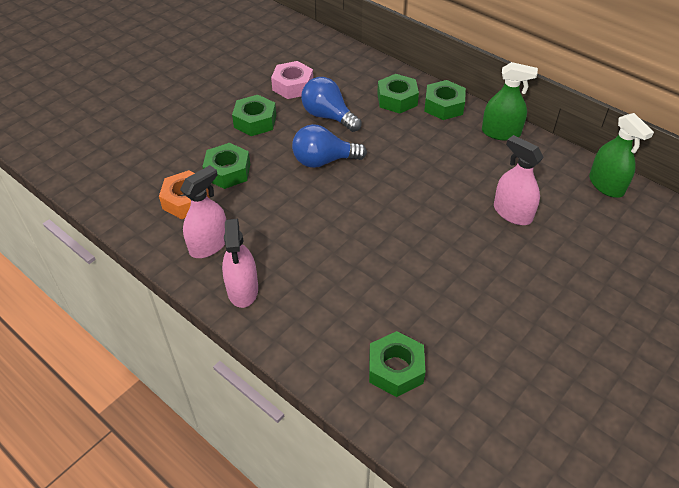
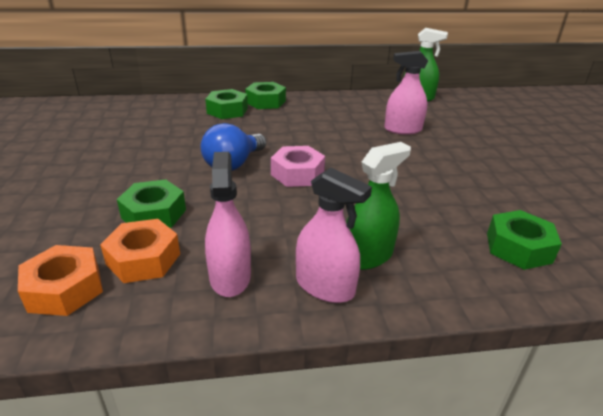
camera: 50 degrees left, 15 degrees down
green nut [232,95,276,136] -> none
pink nut [271,61,313,99] -> pink nut moved to [271,146,325,187]
blue light bulb [301,77,362,132] -> none
green spray bottle [482,62,538,141] -> green spray bottle moved to [346,142,411,270]
none -> orange nut [18,245,103,316]

